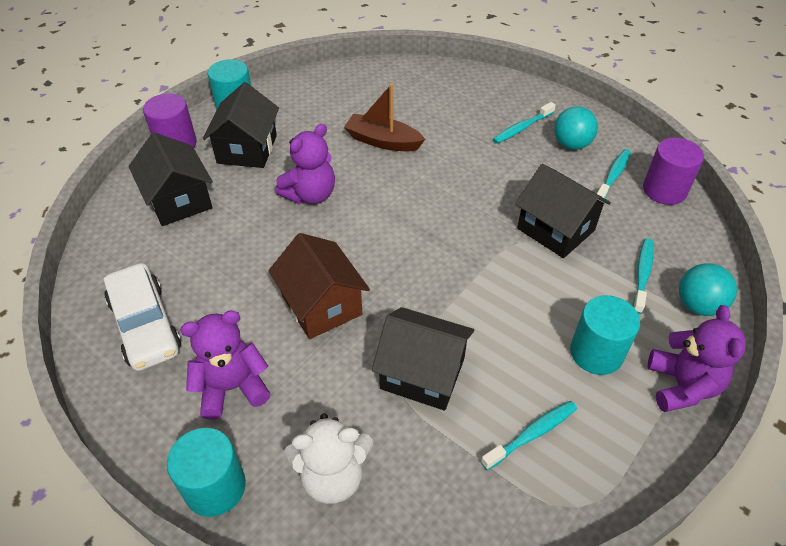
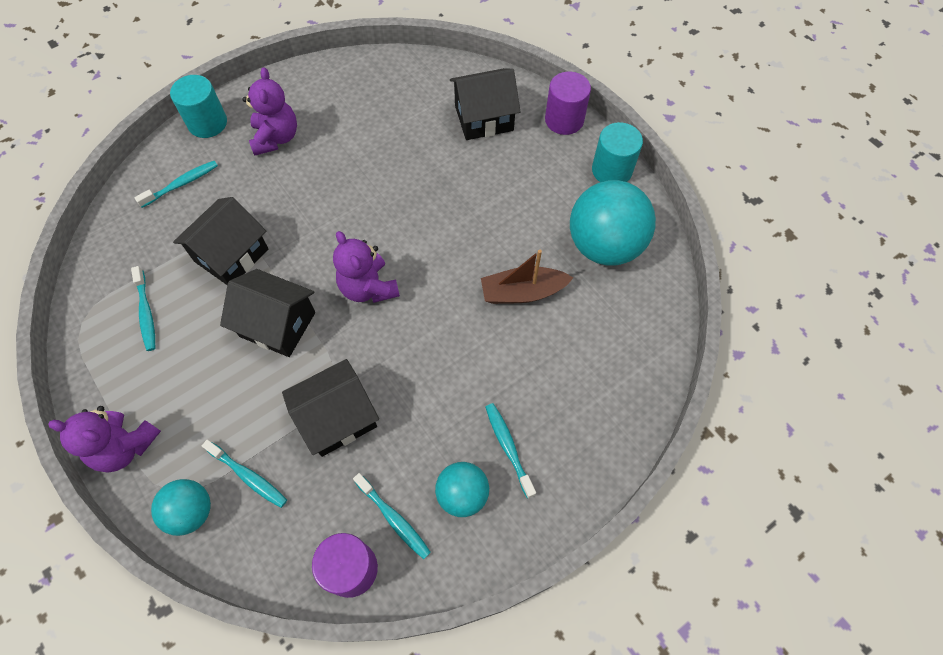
camera: 105 degrees right, 15 degrees up
white car [104,263,181,371] -> none
black house [203,82,279,168] -> black house moved to [220,269,315,357]
brown house [268,233,370,339] -> none
purple teddy bear [275,124,335,204] -> purple teddy bear moved to [333,231,400,303]
white teddy bear [284,413,373,504] -> turquoise toothbrush [134,161,218,208]
brown boat [344,84,425,151] -> brown boat turned 135 degrees counterclockwise [481,250,573,304]
turquoise cylinder [570,295,640,375] -> none
none -> turquoise ball [570,180,656,265]

